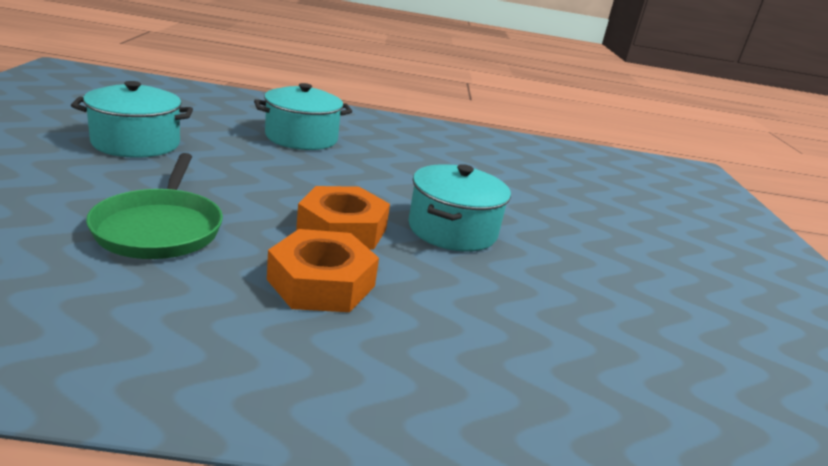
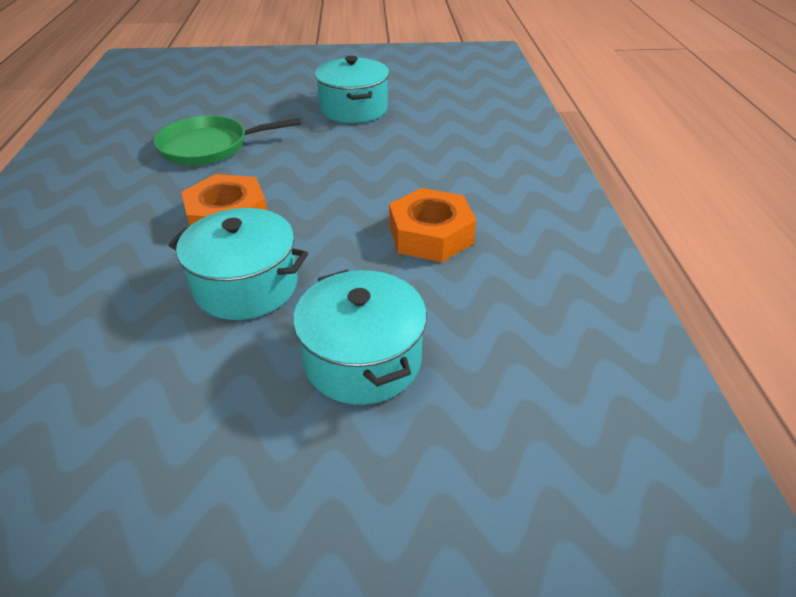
camera: 90 degrees right, 15 degrees up
turquoise pot [254,83,352,150] -> turquoise pot moved to [293,269,427,405]
orange nut [267,229,379,312] -> orange nut moved to [389,188,477,262]

